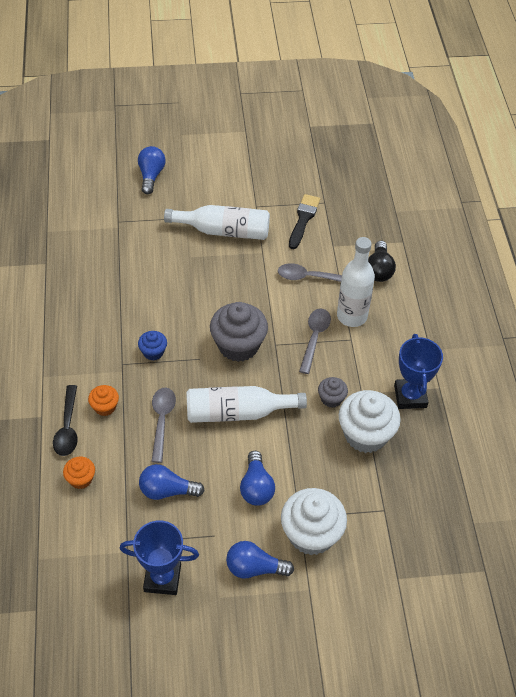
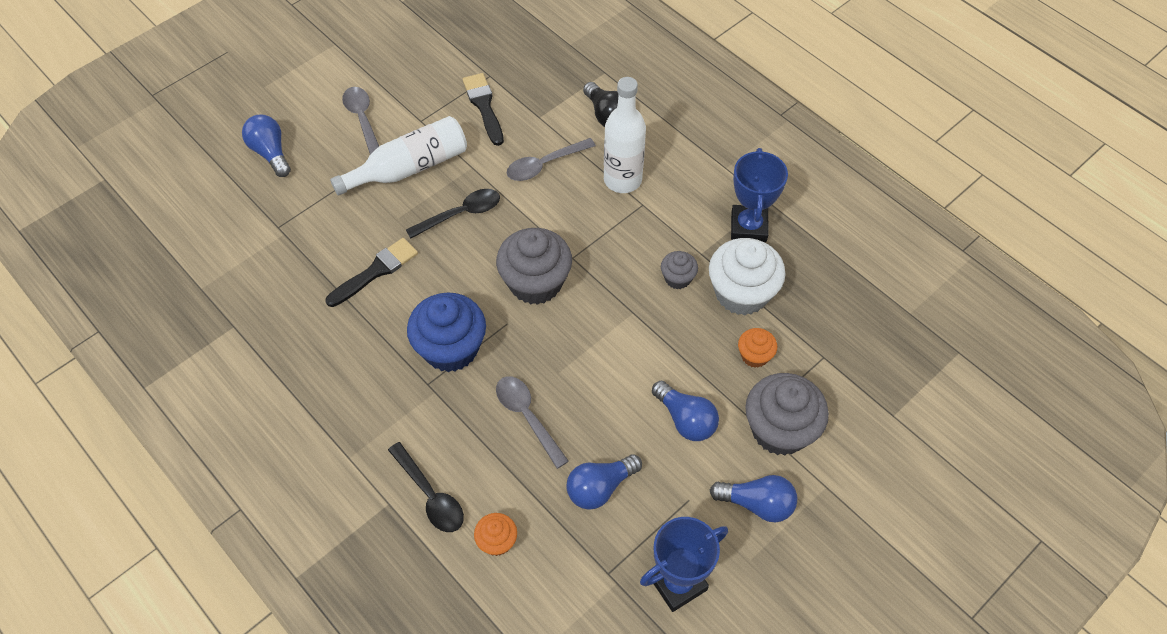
camera: 35 degrees left, 5 degrees up
orange cupcake [88,385,119,416] -> orange cupcake moved to [738,328,777,368]
blue cupcake [138,331,167,360] -> blue cupcake [407,293,486,372], size x1.99
white bottle [186,386,307,423] -> none
blue light bulb [226,541,294,578] -> blue light bulb turned 135 degrees counterclockwise [710,475,797,522]
white cupcake [281,488,347,555] -> grey cupcake [745,373,829,456]
grey spoon [299,309,331,374] -> grey spoon moved to [342,87,379,154]
blue trophy [394,334,443,409] -> blue trophy turned 45 degrees clockwise [731,148,788,242]
none -> black brush [325,238,418,307]
none -> black spoon [406,189,500,239]

